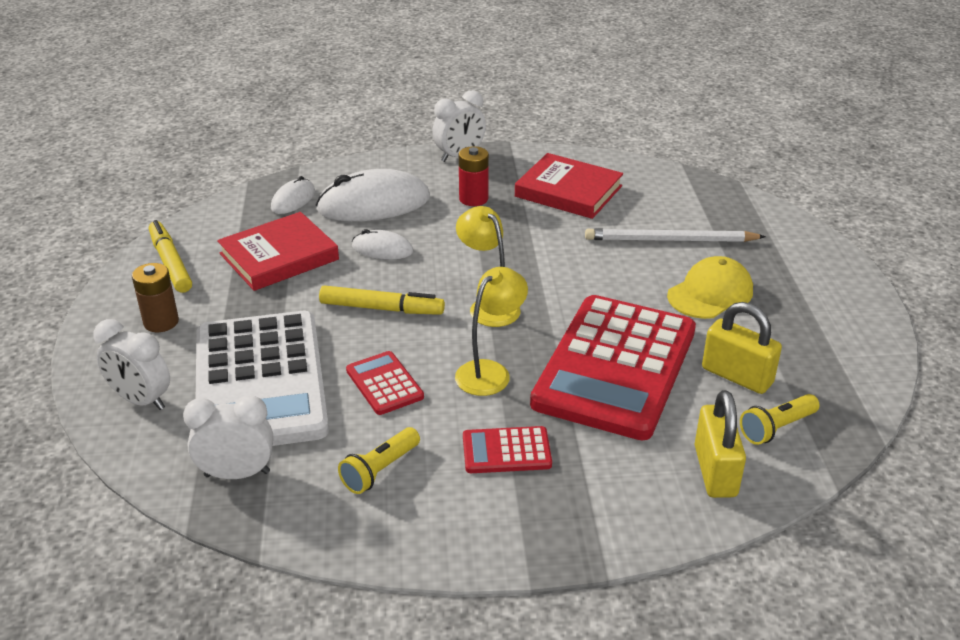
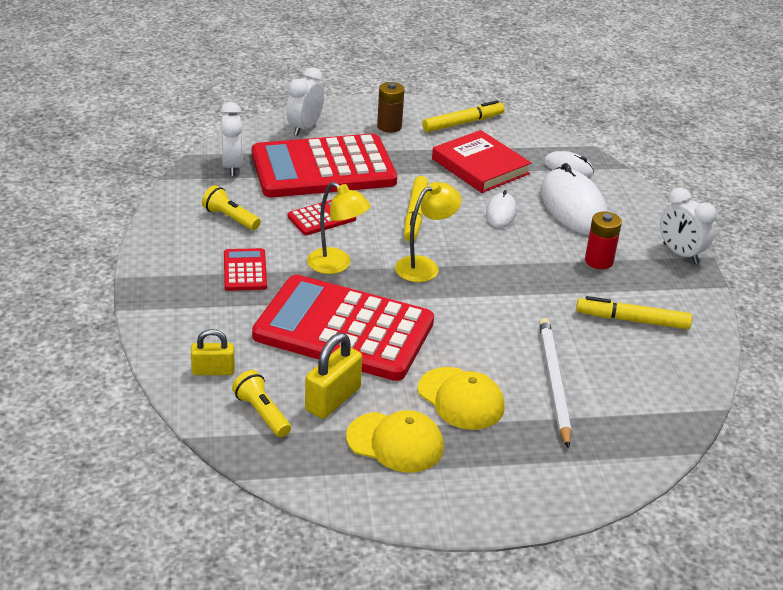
camera: 85 degrees right, 0 degrees up
white calculator [196,311,329,446] -> red calculator [252,134,397,197]
red book [515,153,623,219] -> yellow marker [576,296,692,329]
yellow padlock [695,390,746,498] -> yellow padlock [191,329,235,375], size x0.66
none -> yellow cap [346,410,444,472]

